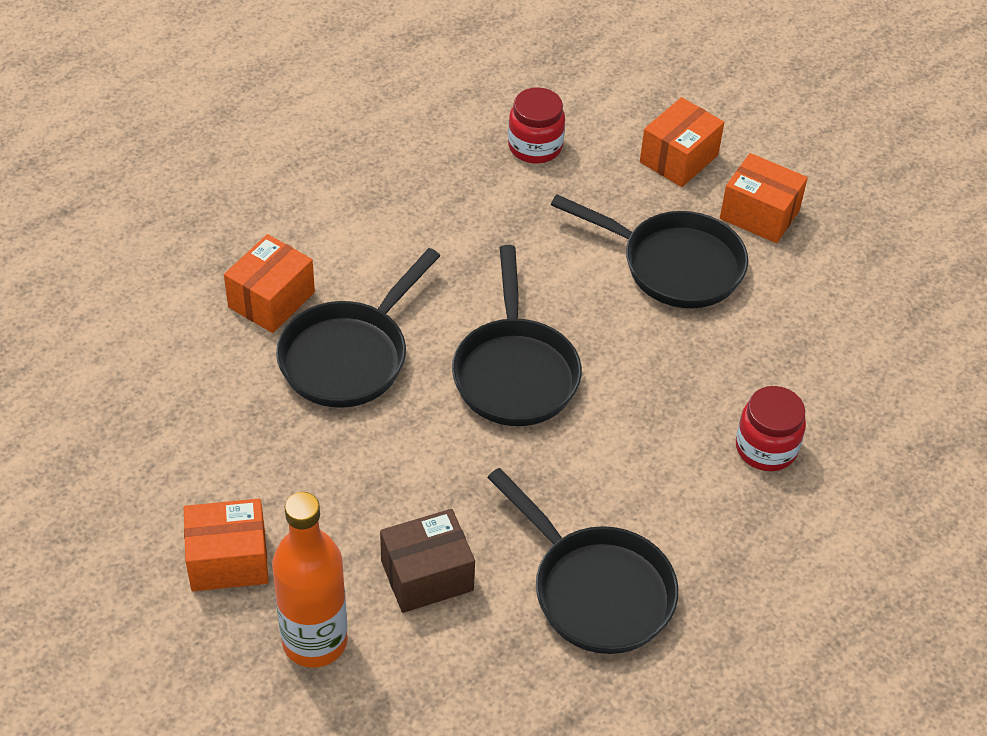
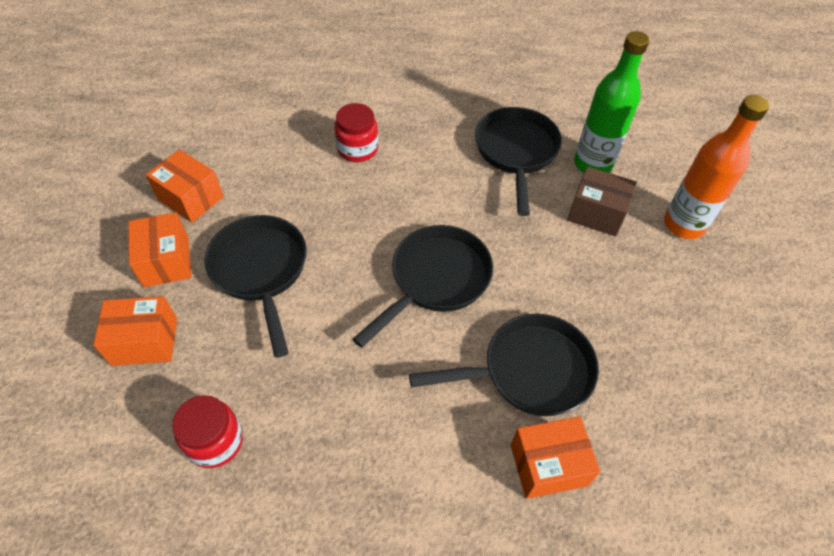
camera: 135 degrees left, 5 degrees up
orange box [184,499,268,591] -> orange box moved to [146,149,224,223]
none -> green bottle [574,31,649,173]

